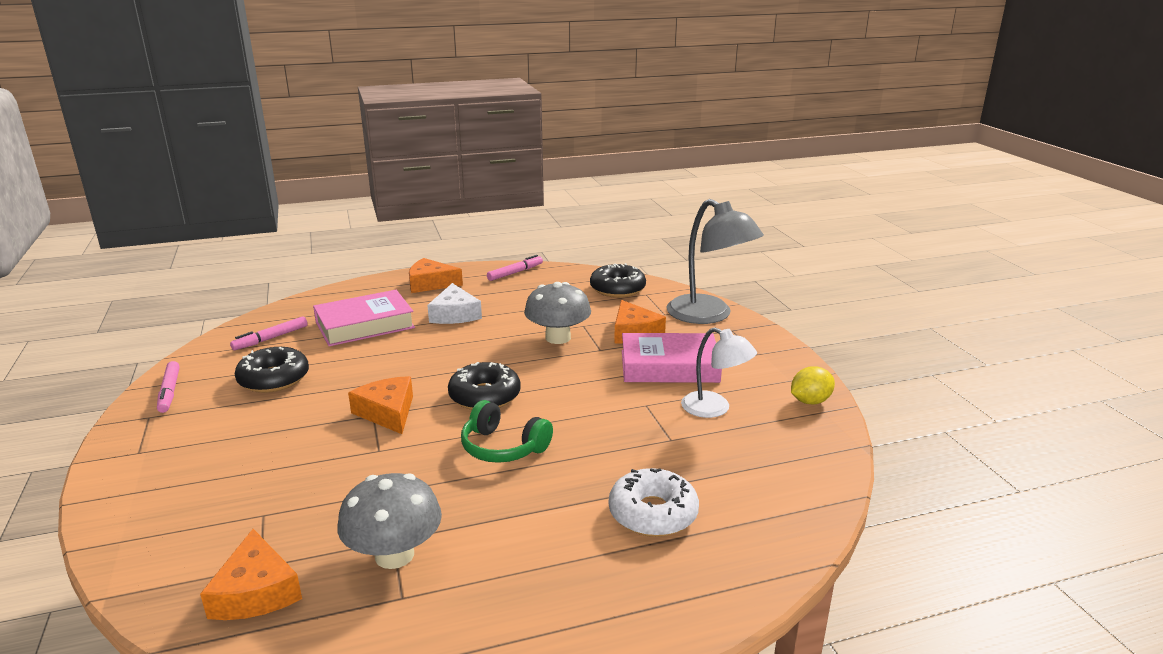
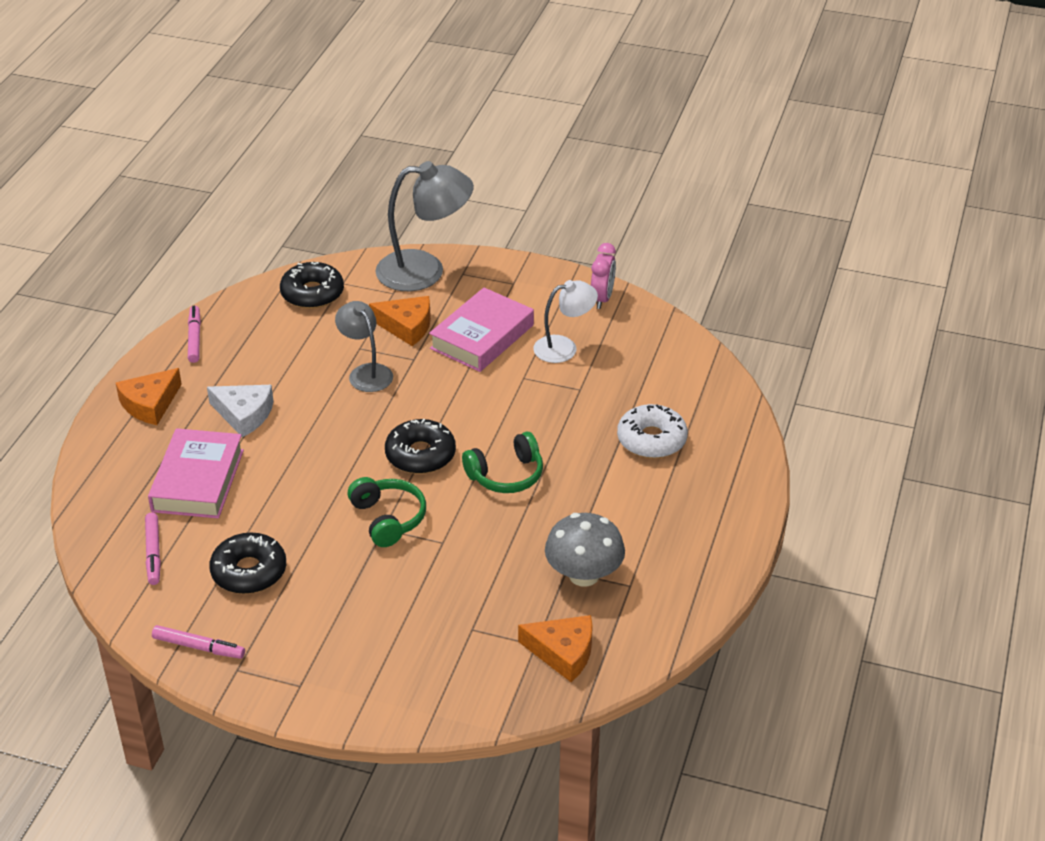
camera: 55 degrees left, 15 degrees up
orange cheese [348,376,413,434] -> green headphones [347,477,426,547]
grey mushroom [524,282,591,344] -> grey lamp [335,301,393,392]
yellow lemon [791,366,835,405] -> pink clock [591,243,616,309]

